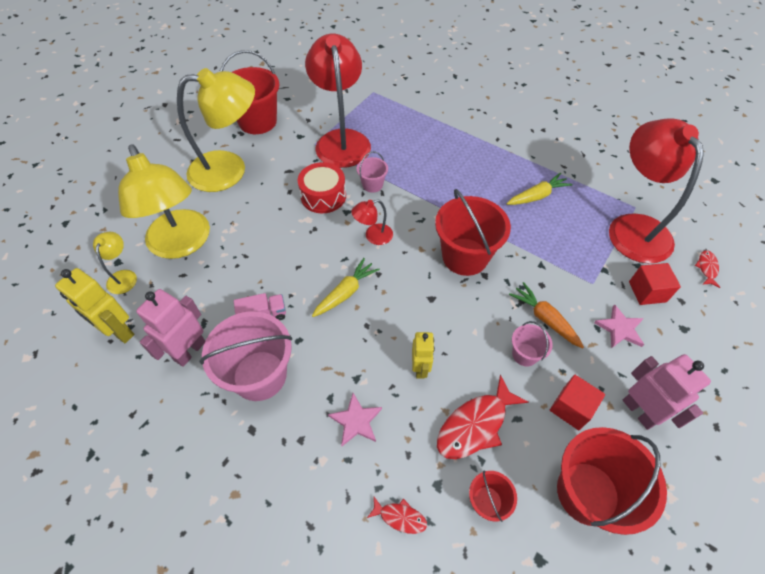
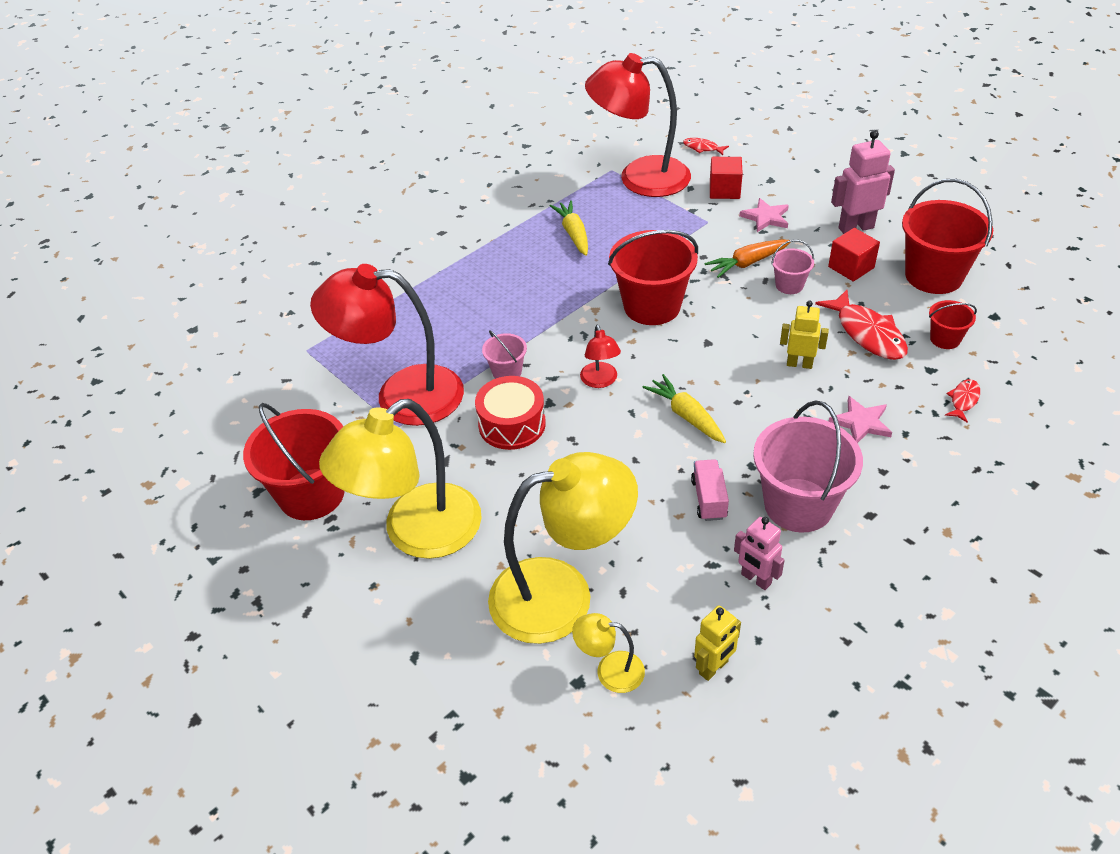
camera: 75 degrees left, 10 degrees down
yellow robot [55,268,135,343] -> yellow robot [694,605,741,681], size x0.66
pink robot [136,289,205,367] -> pink robot [734,517,785,590], size x0.66
yellow lamp [177,68,255,192] -> yellow lamp turned 135 degrees counterclockwise [319,399,482,559]

